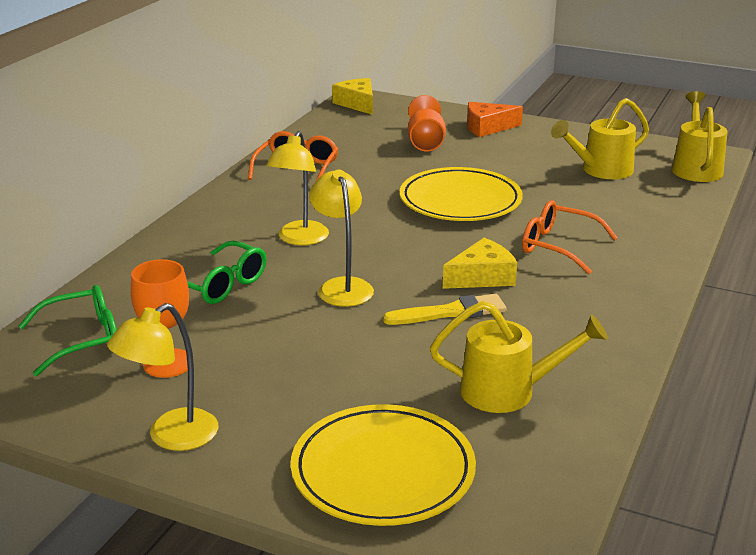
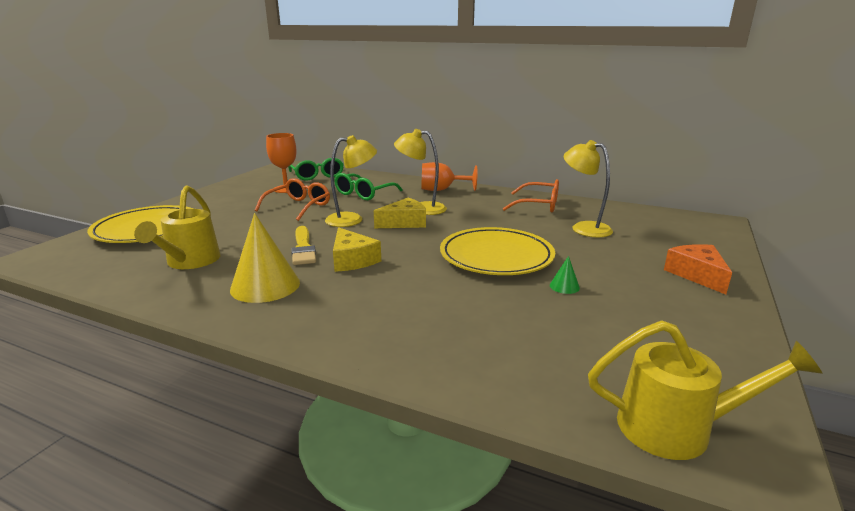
camera: 90 degrees right, 5 degrees down
yellow lamp [107,303,218,451] -> yellow lamp moved to [564,140,613,238]
yellow cheese [332,78,373,115] -> yellow cheese moved to [374,198,426,228]
orange goblet [408,95,446,151] -> orange goblet moved to [421,162,477,191]
orange glasses [522,200,618,274] -> orange glasses moved to [255,178,330,221]
yellow watering can [551,98,649,179] -> none
none -> yellow cone [230,213,300,303]
none -> green cone [550,256,580,294]

